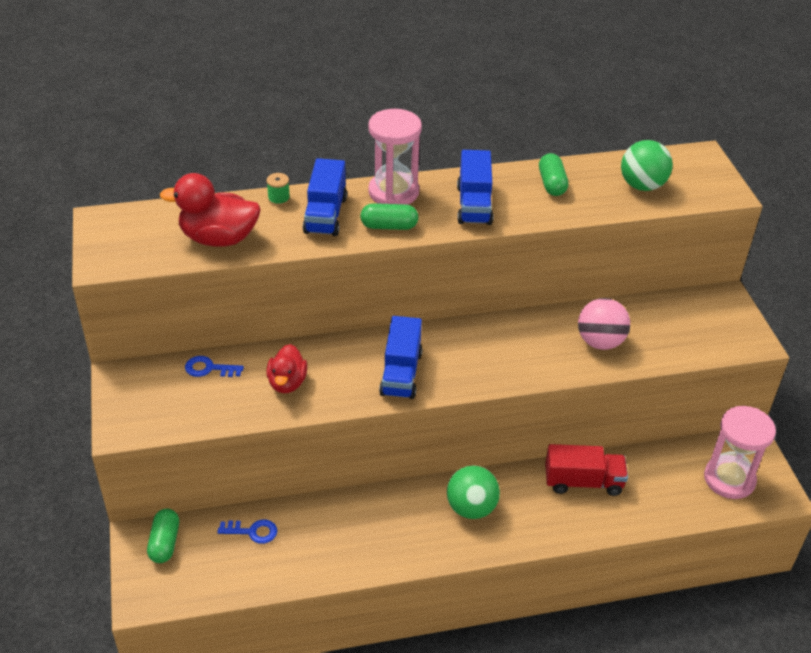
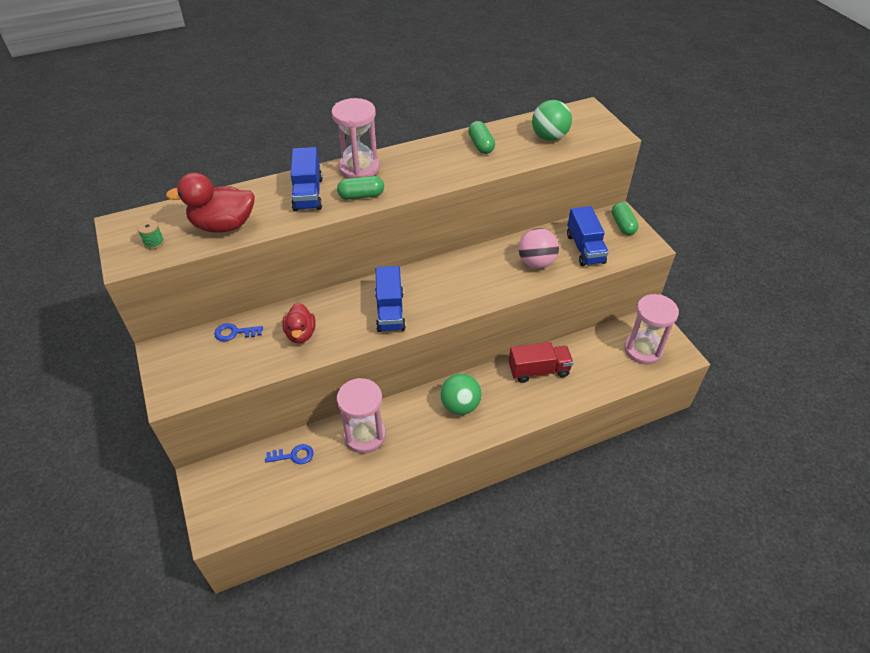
camera: 10 degrees left, 5 degrees up
green capsule [147,509,179,563] -> green capsule moved to [612,202,639,235]
green spool [266,173,290,206] -> green spool moved to [137,220,164,249]
blue truck [457,150,493,225] -> blue truck moved to [567,206,609,266]
none -> pink hourglass [337,378,386,453]

